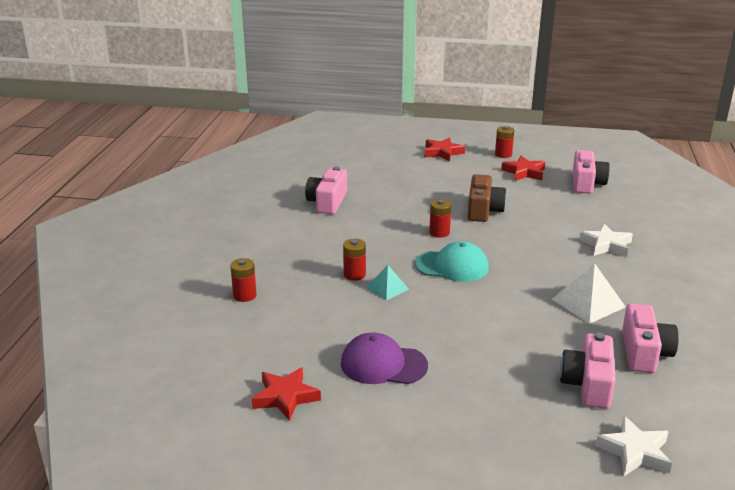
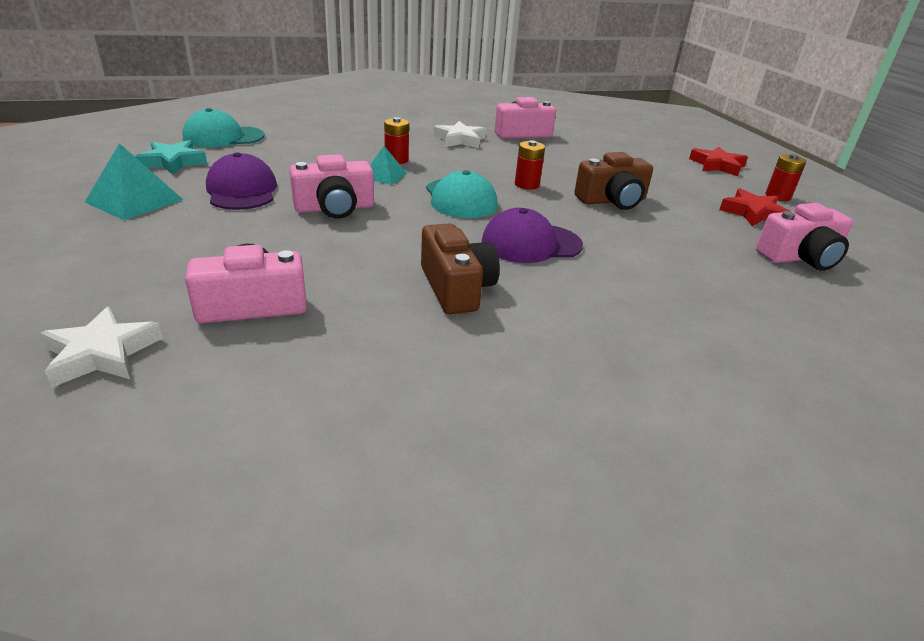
camera: 60 degrees right, 5 degrees up
red battery [230,258,257,302] -> none
red star [252,367,321,421] -> turquoise star [135,140,207,175]
white pyramid [552,263,626,324] -> brown camera [421,223,500,314]
white star [579,224,633,257] -> white star moved to [433,121,486,148]
pink camera [622,303,679,373] -> pink camera moved to [290,154,374,219]
none -> turquoise pyramid [85,143,183,221]
none -> turquoise cap [182,108,265,148]
none -> purple cap [482,208,583,263]

